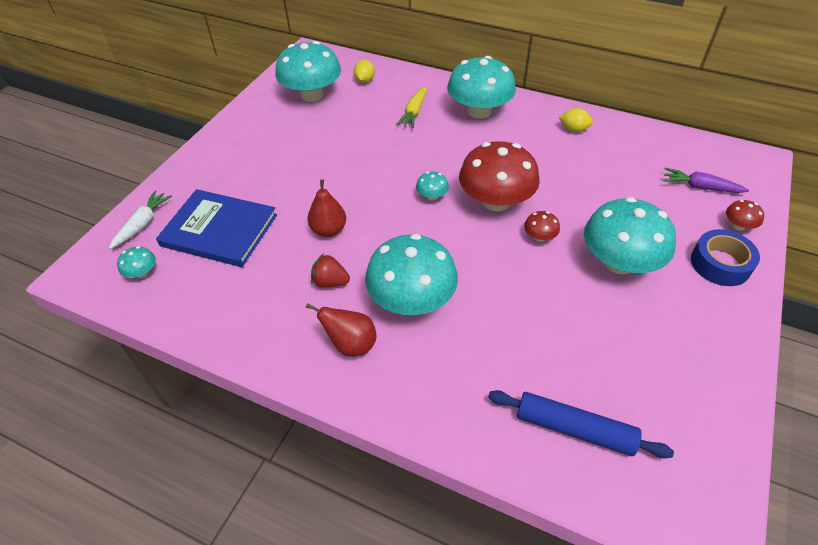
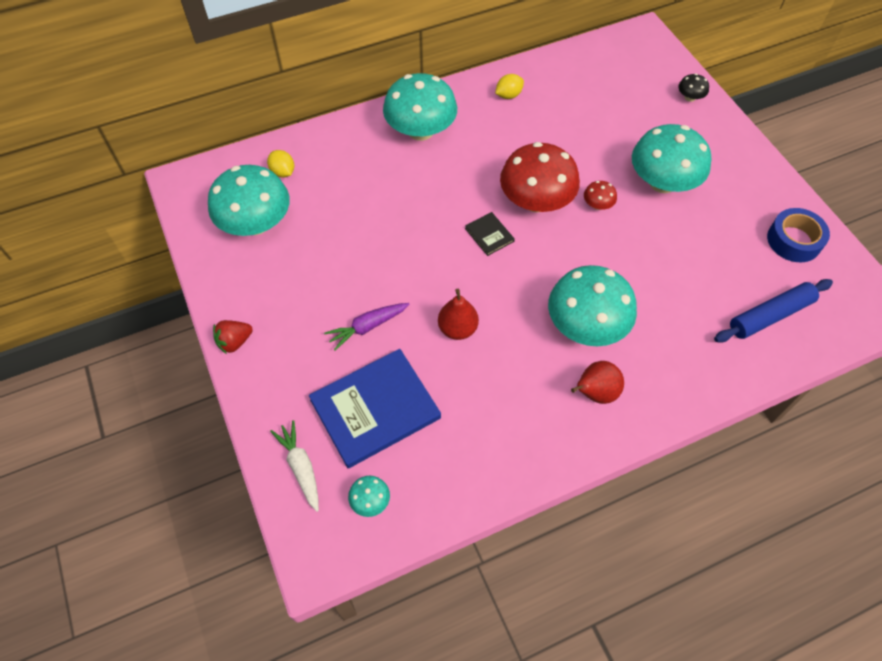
camera: 50 degrees left, 10 degrees up
red strawberry [311,254,350,288] -> red strawberry moved to [213,320,253,354]
yellow carrot [396,86,427,128] -> none
turquoise mushroom [416,172,449,201] -> black book [465,212,515,256]
purple carrot [664,168,749,193] -> purple carrot moved to [324,303,409,351]
blue tape [691,229,760,286] -> blue tape moved to [767,208,830,262]
red mushroom [726,200,764,231] -> black mushroom [678,74,709,102]

